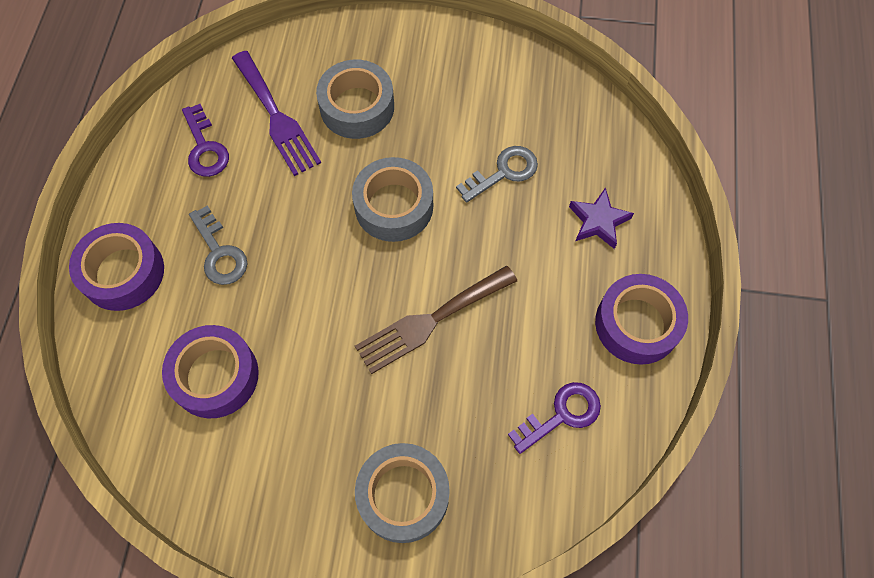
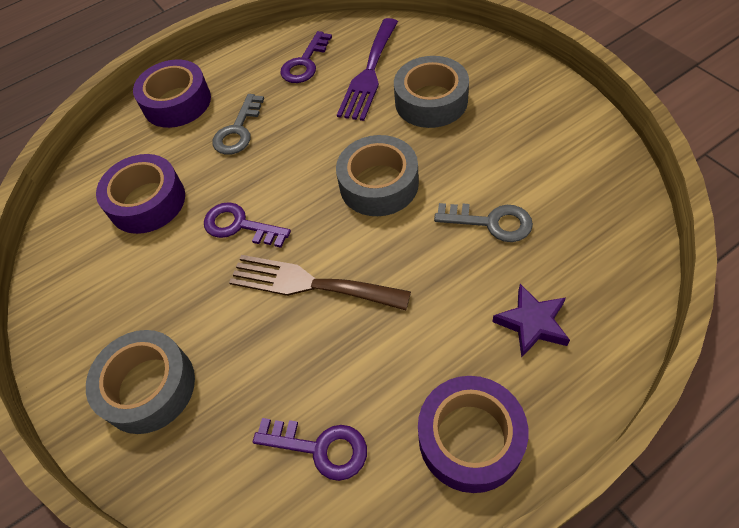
camera: 55 degrees right, 10 degrees down
none -> purple key [204,202,291,248]

